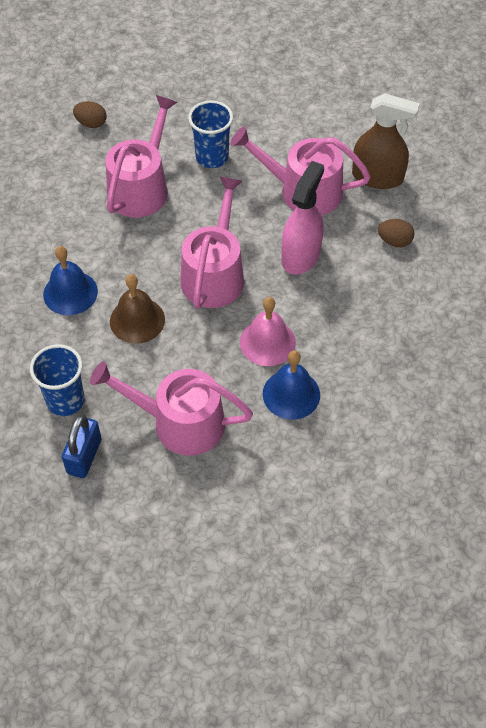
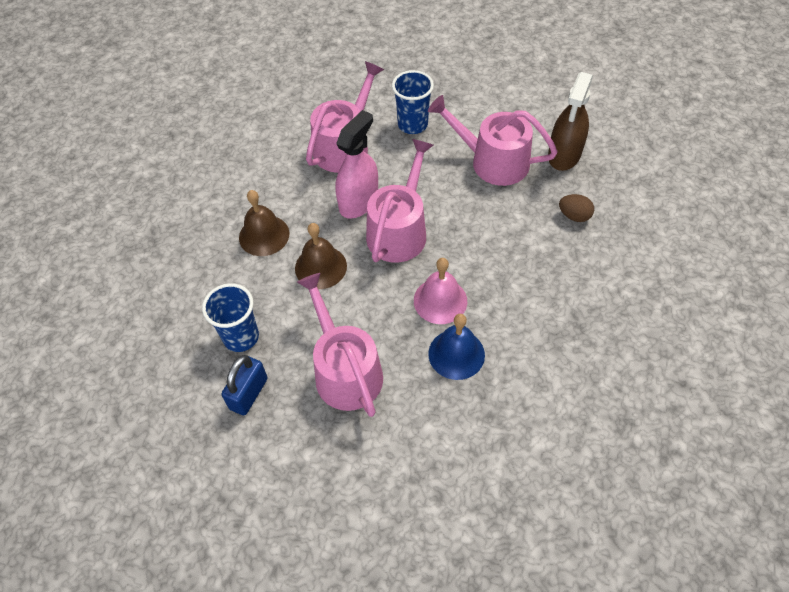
camera: 10 degrees right, 0 degrees up
blue bell [43,246,98,315] -> brown bell [239,190,290,256]
brown egg [73,101,107,128] -> none
pink watering can [90,361,253,456] -> pink watering can turned 45 degrees clockwise [297,273,383,417]
pink spray bottle [281,161,324,275] -> pink spray bottle moved to [335,110,378,219]
brown spray bottle [352,93,420,189] -> brown spray bottle turned 90 degrees clockwise [548,72,593,171]

